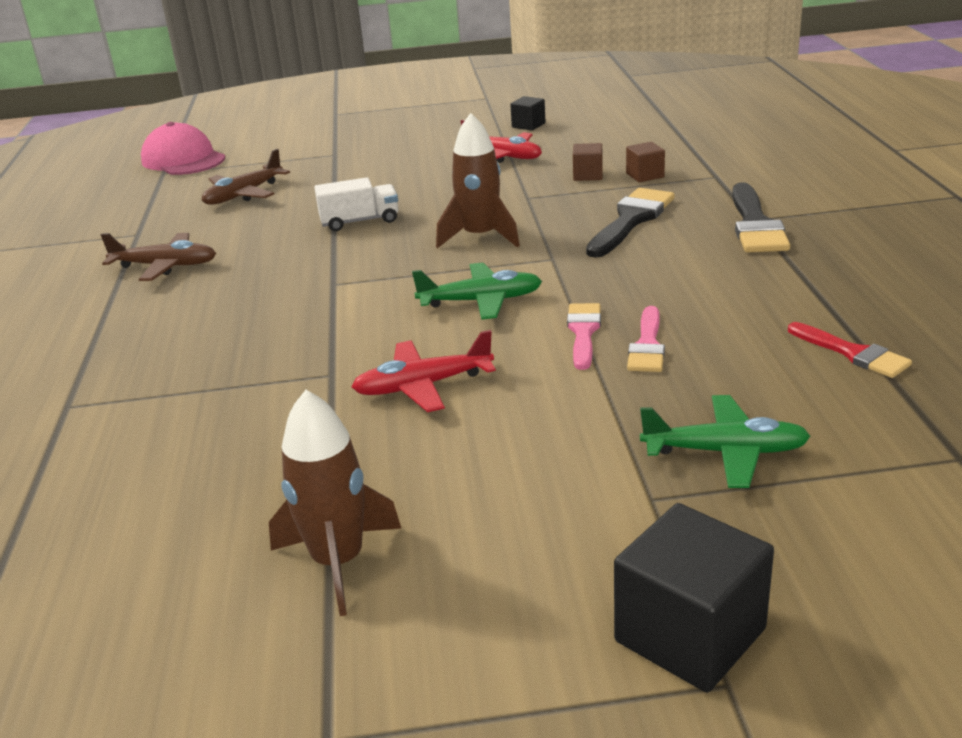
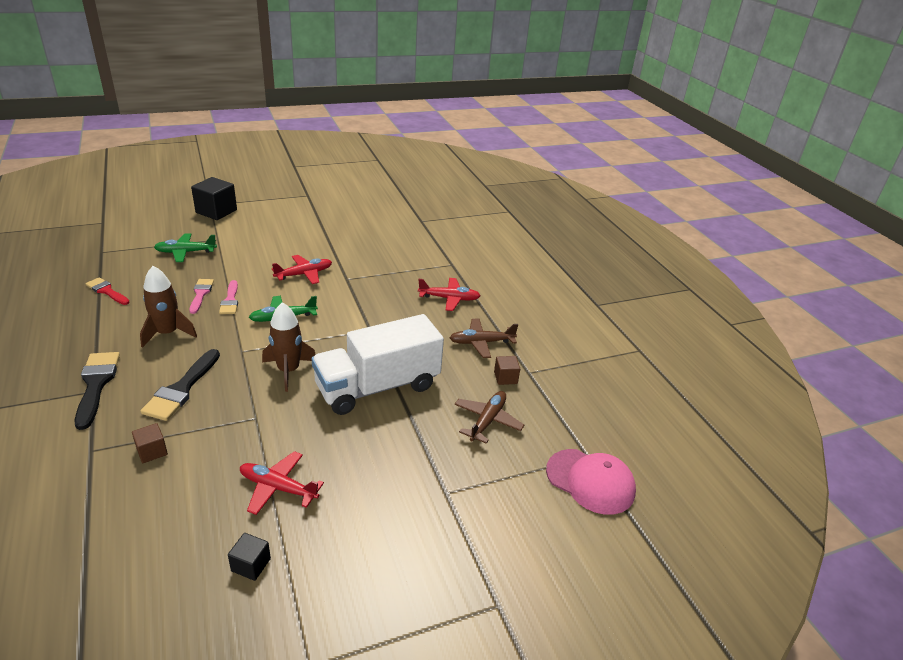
camera: 160 degrees right, 5 degrees up
brown rocket [269,390,402,616] -> brown rocket moved to [140,266,197,348]
white truck [314,177,398,231] -> white truck [312,314,444,415], size x2.19
brown cube [573,143,603,181] -> brown cube moved to [494,356,520,385]
none -> red plane [418,278,480,311]

